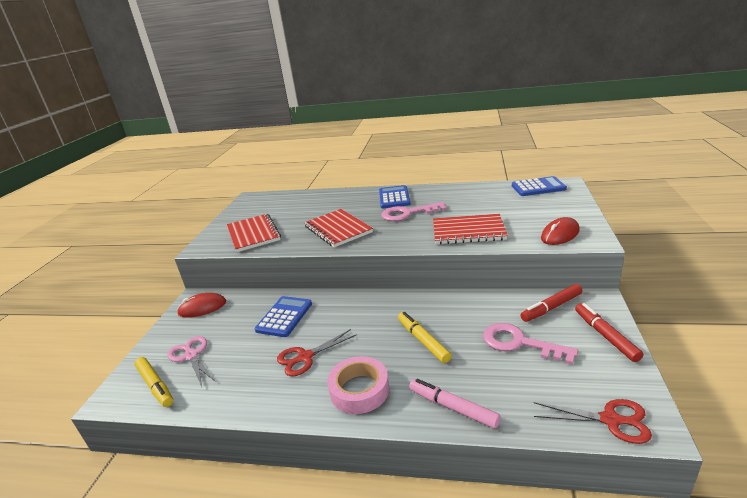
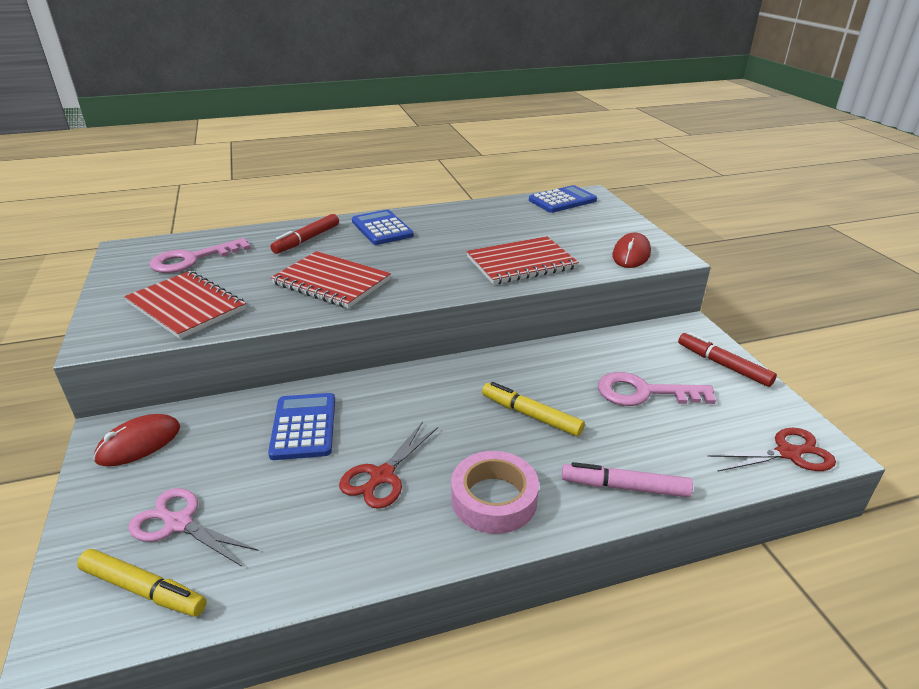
camera: 30 degrees left, 5 degrees up
pink key [381,202,447,221] -> pink key moved to [149,238,251,273]
red marker [521,284,583,322] -> red marker moved to [270,214,339,254]

